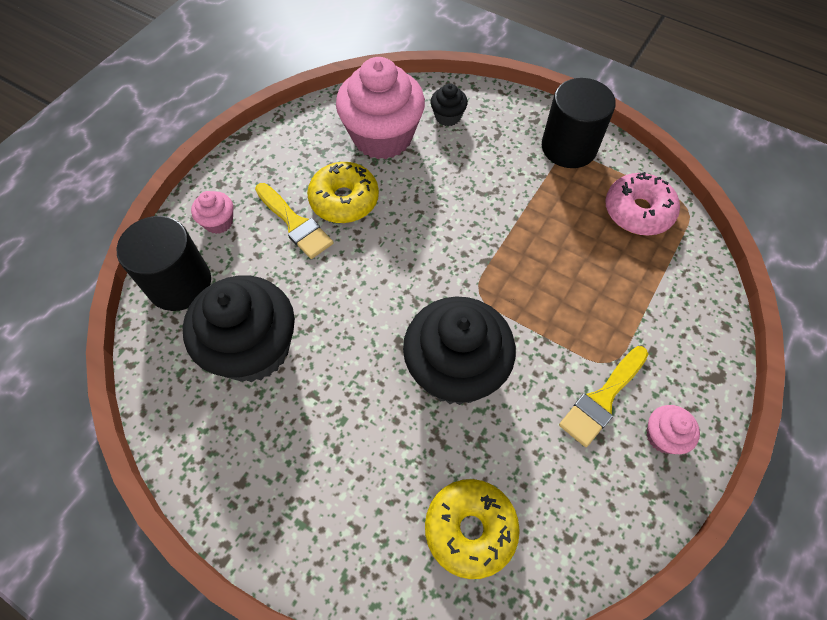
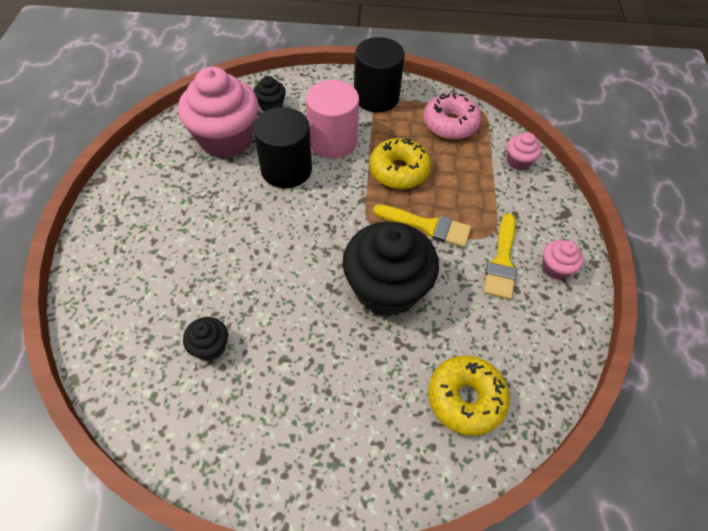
camera: 30 degrees left, 5 degrees down
black cylinder [117,216,211,311] -> black cylinder moved to [253,107,312,188]
black cupcake [183,275,295,382] -> black cupcake [183,317,228,361], size x0.44
pink cupcake [191,191,233,234] -> pink cupcake moved to [507,133,542,170]
yellow brush [255,183,334,259] -> yellow brush moved to [373,204,471,248]
yellow donut [307,162,379,223] -> yellow donut moved to [369,138,431,189]
none -> pink cylinder [306,80,359,159]

